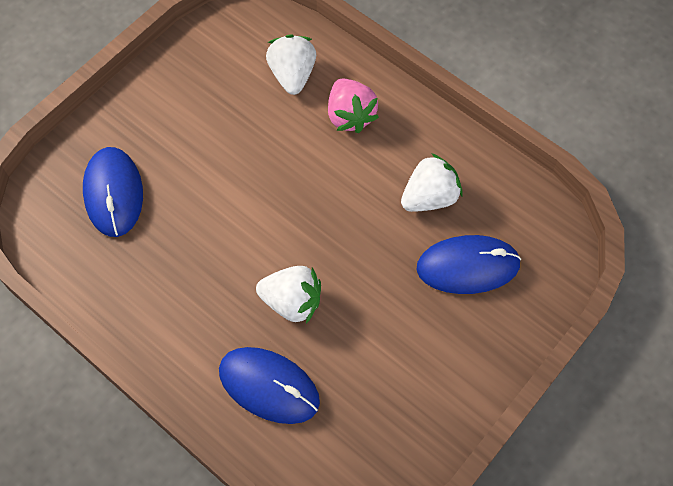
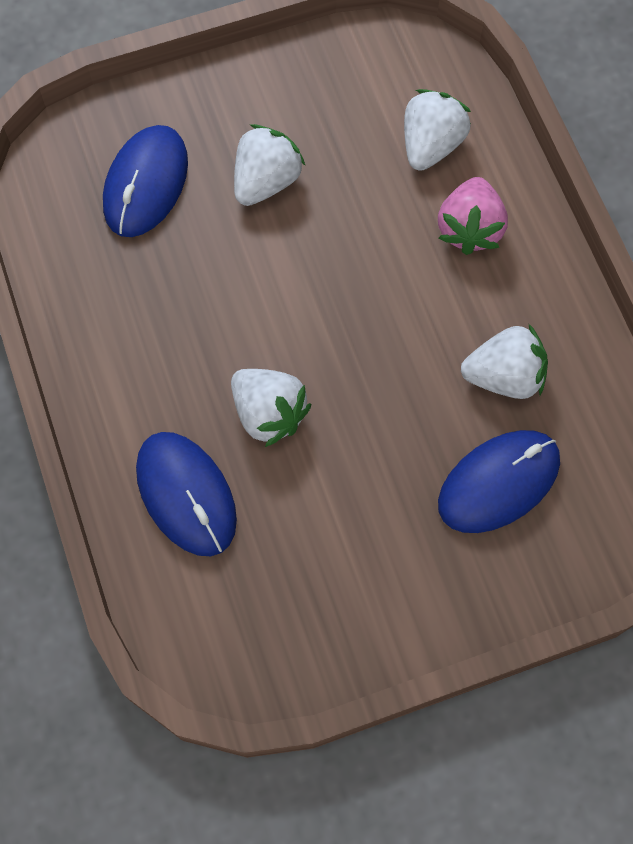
camera: 30 degrees right, 5 degrees up
blue mouse [416,235,521,294] -> blue mouse turned 60 degrees counterclockwise [438,430,560,533]
none -> white strawberry [234,124,306,206]

